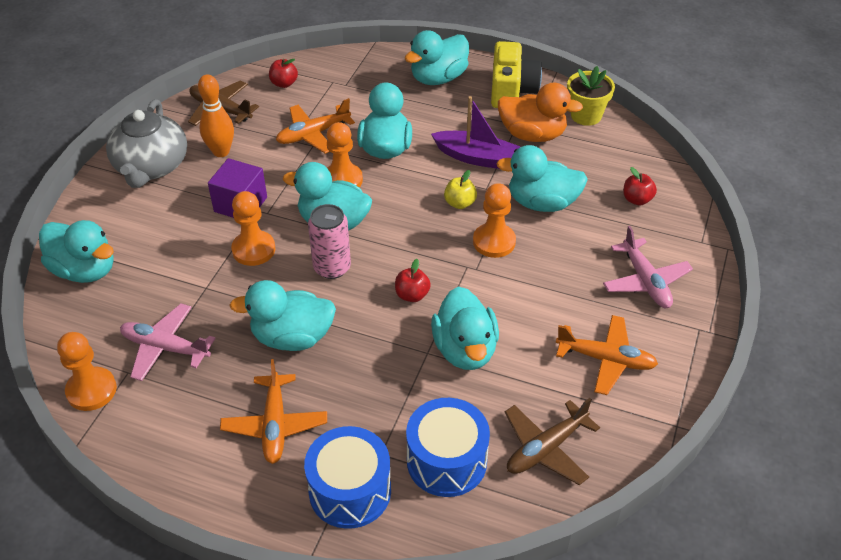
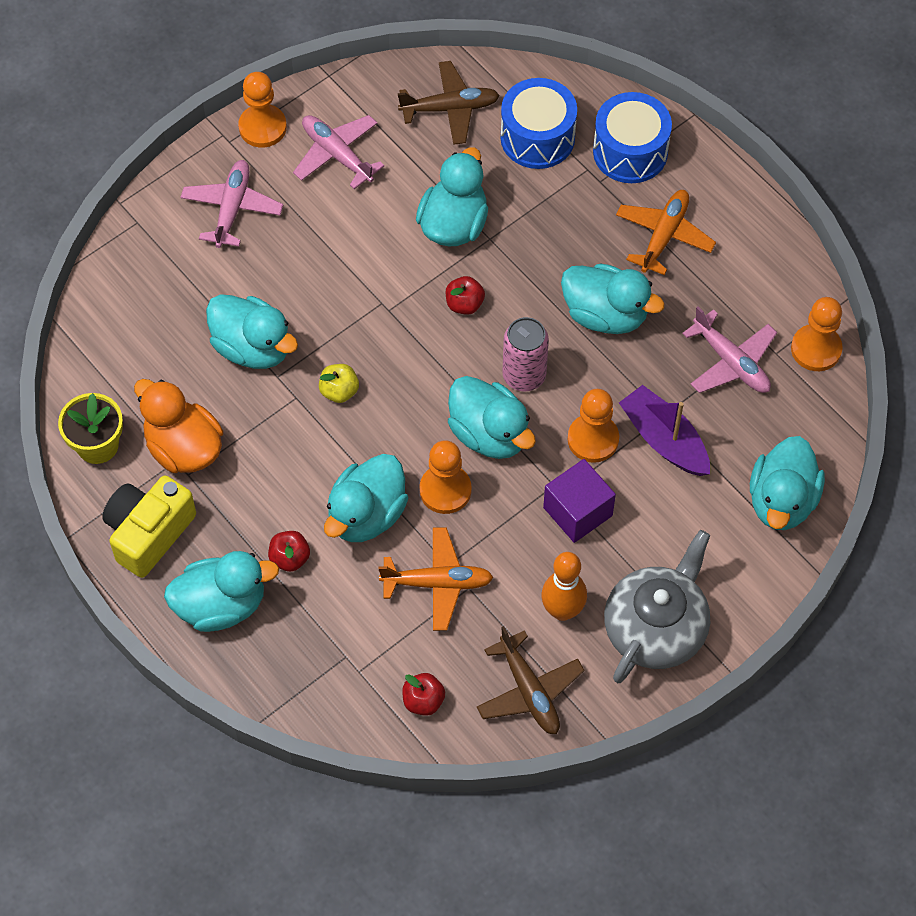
camera: 150 degrees left, 15 degrees up
turquoise duck [39,220,114,283] -> turquoise duck turned 135 degrees counterclockwise [750,436,825,530]
purple boat [431,96,520,169] -> purple boat moved to [619,385,710,476]
orange pawn [473,183,516,258] -> orange pawn moved to [238,72,287,147]
orange plane [556,315,658,395] -> pink plane [293,115,385,189]
red apple [623,167,657,206] -> red apple moved to [268,531,310,572]

